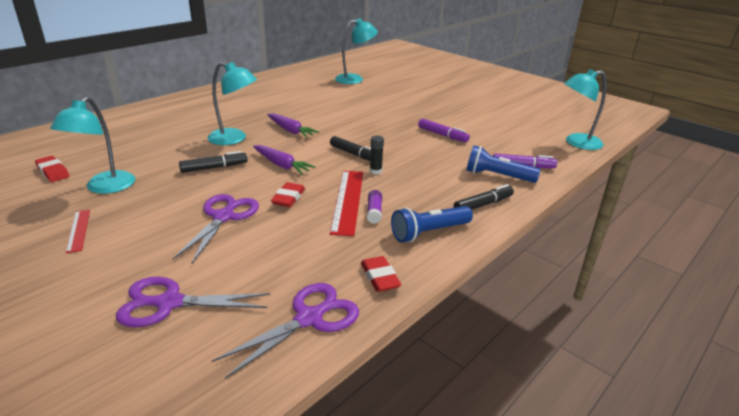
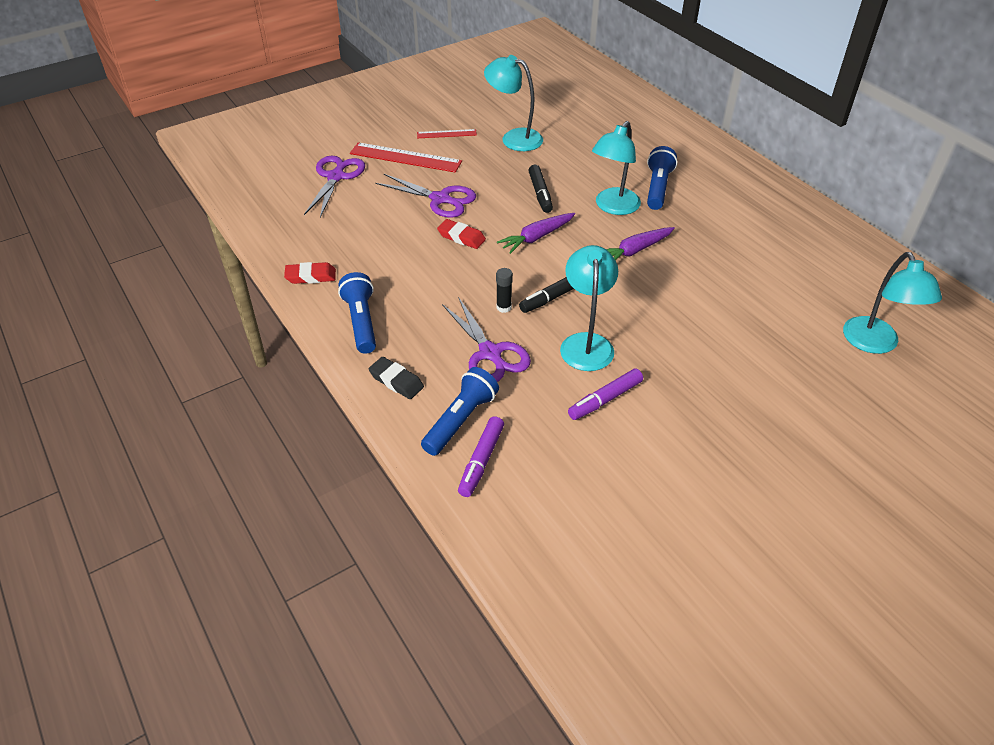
camera: 105 degrees right, 15 degrees up
red eraser [35,156,69,182] -> none
purple scissors [212,283,359,379] -> purple scissors moved to [442,297,531,382]
red ruler [330,171,363,236] -> red ruler moved to [350,142,462,172]
purple glue stick [367,190,382,224] -> none
black marker [454,184,514,210] -> black eraser [368,357,424,399]
turquoise lamp [564,69,607,150] -> turquoise lamp moved to [560,245,618,371]
none -> blue flashlight [647,146,677,210]

